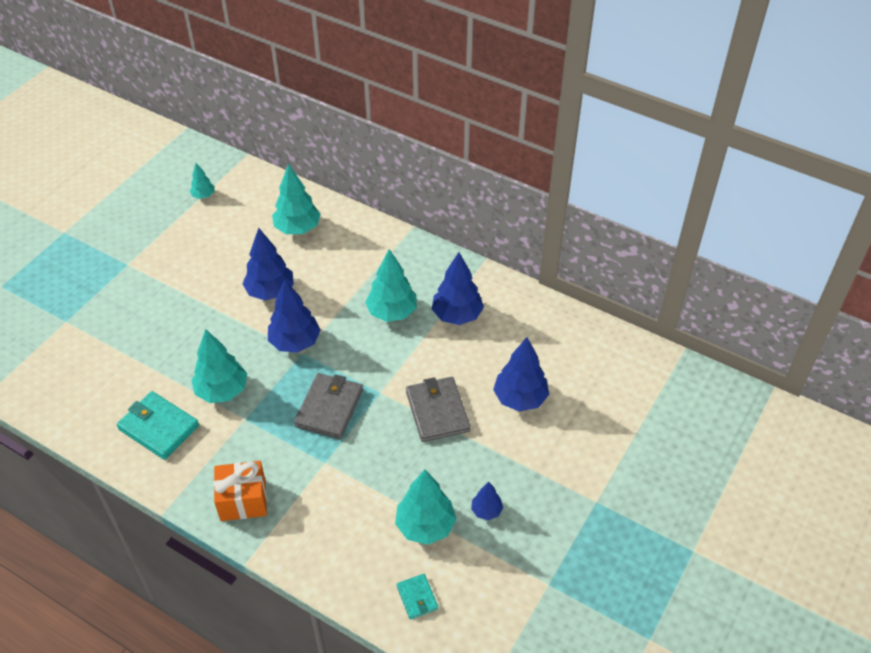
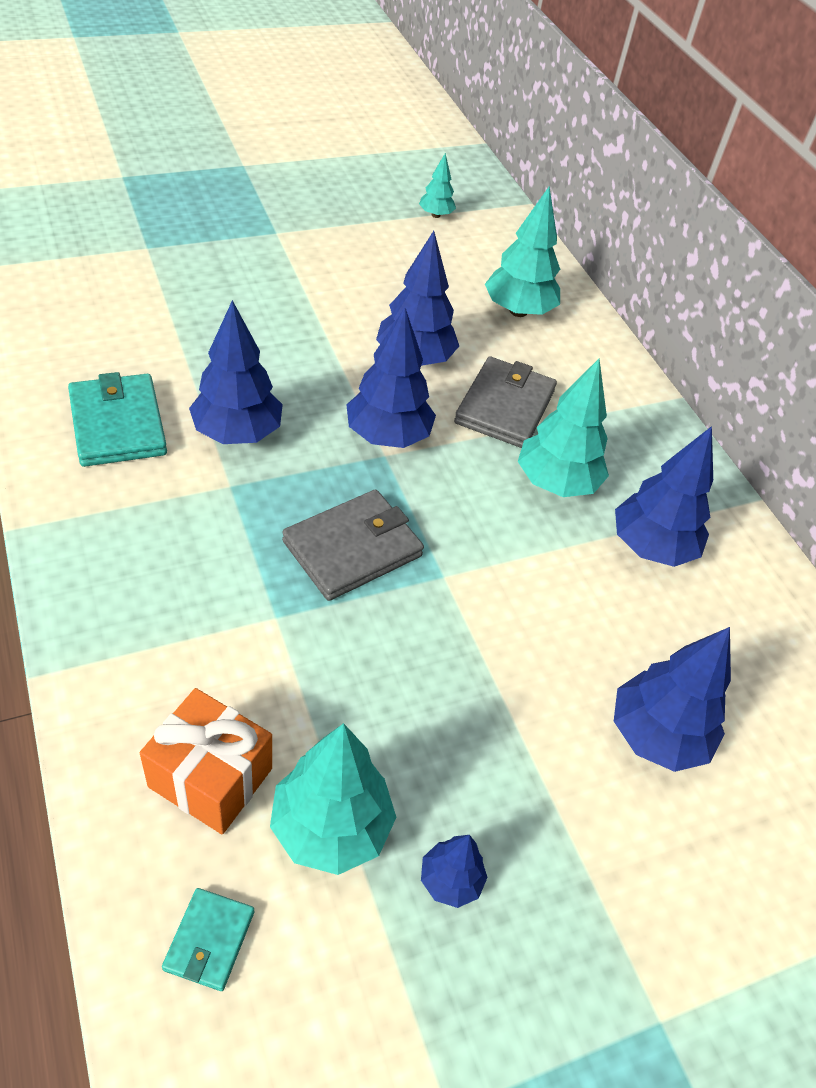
camera: 30 degrees right, 0 degrees up
turquoise tree [192,329,247,403] -> blue tree [189,300,283,444]
orange gift [213,461,267,521] -> orange gift moved to [140,688,272,834]
grey wallet [406,377,470,442] -> grey wallet moved to [454,357,557,448]

